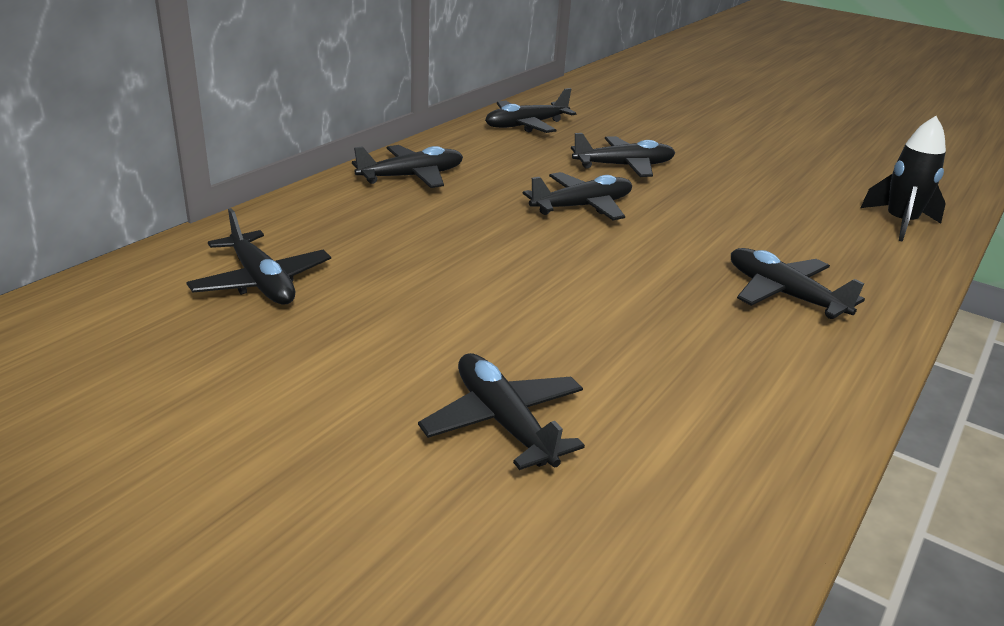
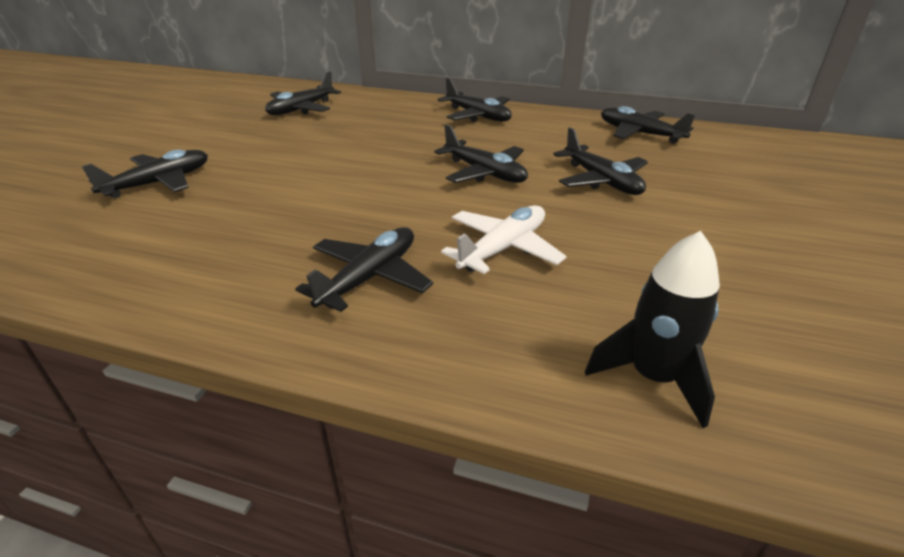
camera: 75 degrees right, 5 degrees up
none -> white plane [441,205,567,274]

